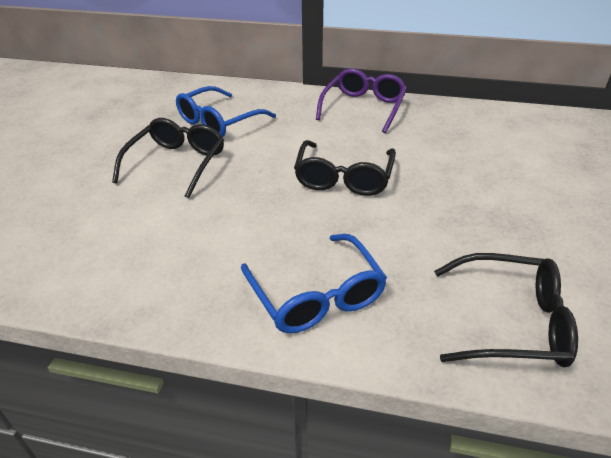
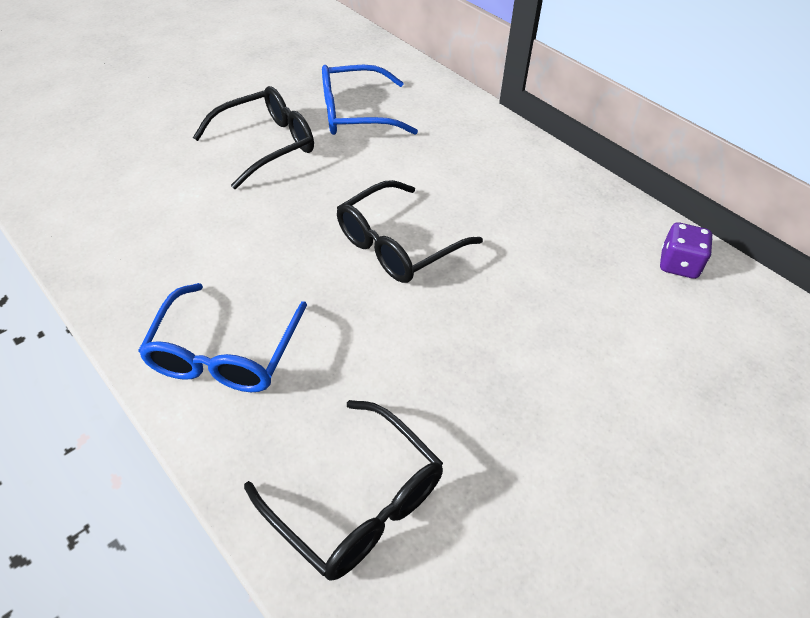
camera: 35 degrees right, 10 degrees up
purple glasses [316,68,407,133] -> none
none -> purple dice [660,222,713,279]

